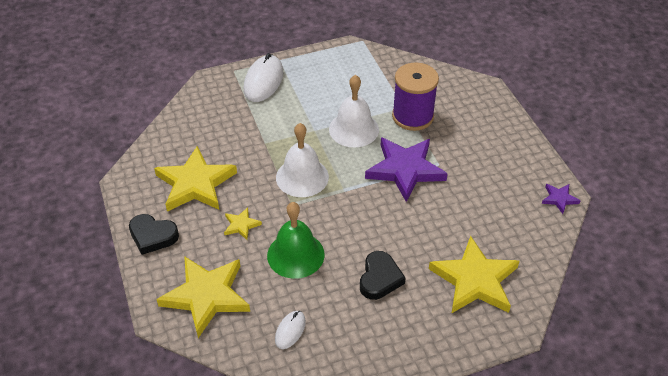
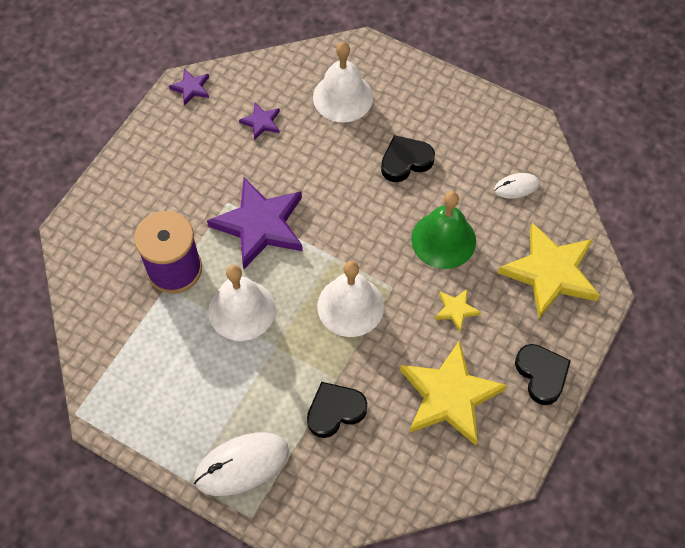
camera: 130 degrees left, 15 degrees up
yellow star [429,236,519,314] -> white bell [313,42,373,122]
none -> purple star [239,103,280,141]
none -> black heart [307,382,367,438]

